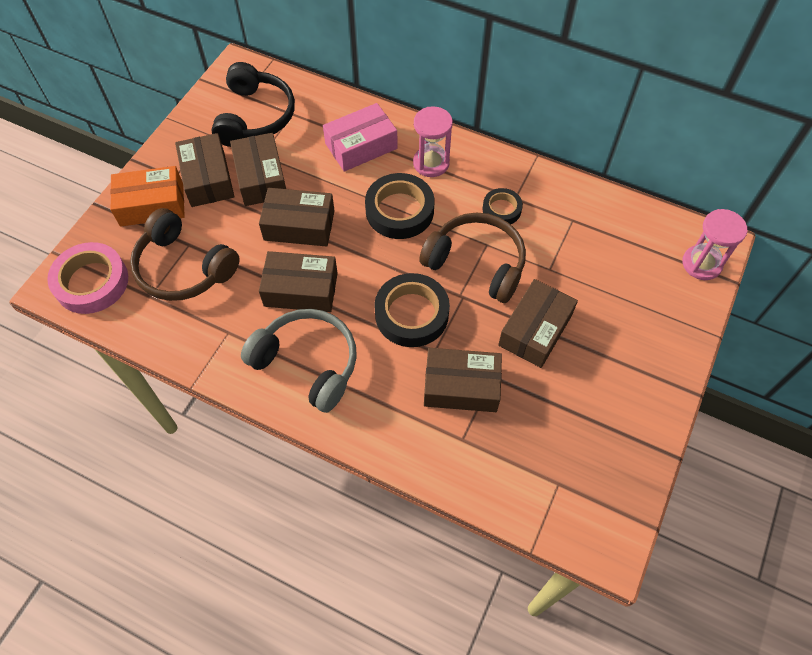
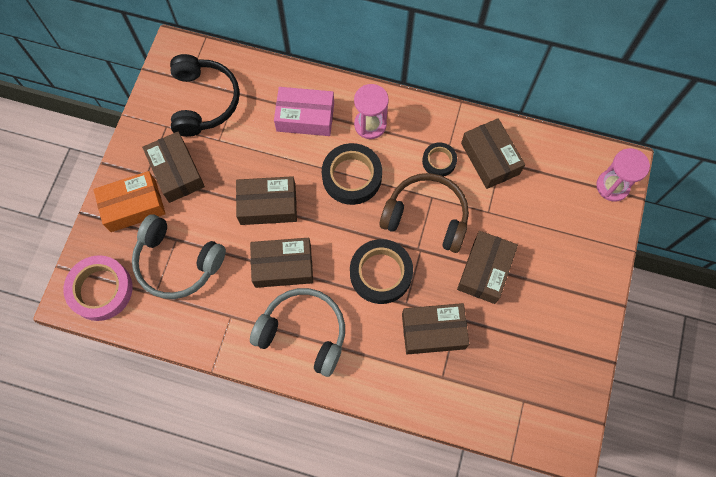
camera: 10 degrees left, 10 degrees up
brown headphones [130,208,240,301] -> grey headphones [132,215,226,299]
brown box [230,133,286,206] -> brown box moved to [461,118,525,189]
pink box [323,103,398,172] -> pink box turned 45 degrees clockwise [274,87,334,136]

